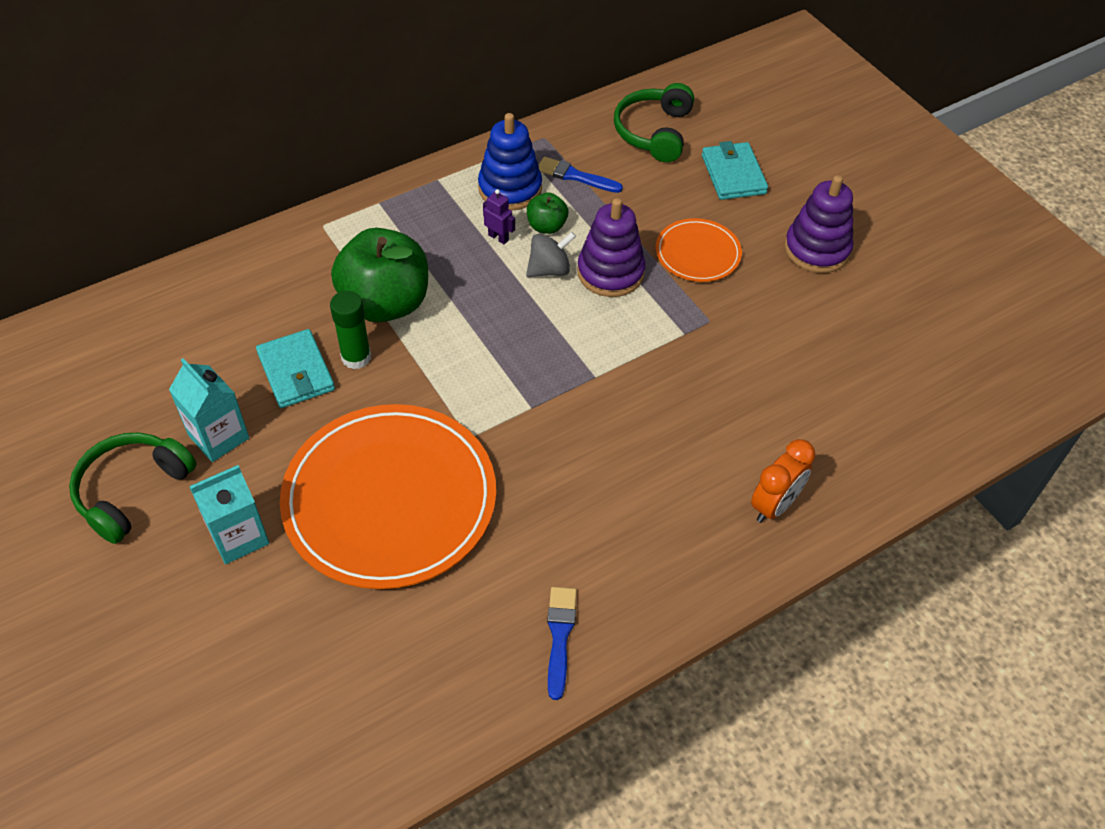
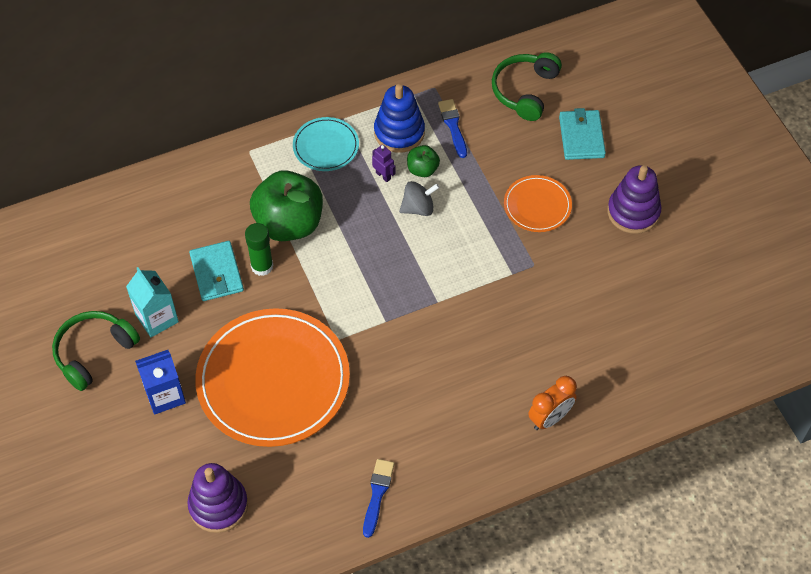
camera: 10 degrees right, 5 degrees up
turquoise carton [189,465,269,564] -> blue carton [135,350,186,415]
blue brush [539,157,623,193] -> blue brush turned 45 degrees clockwise [438,99,467,158]
purple stacking toy [577,198,646,297] -> purple stacking toy moved to [187,463,248,533]
none -> turquoise plate [293,117,359,171]

